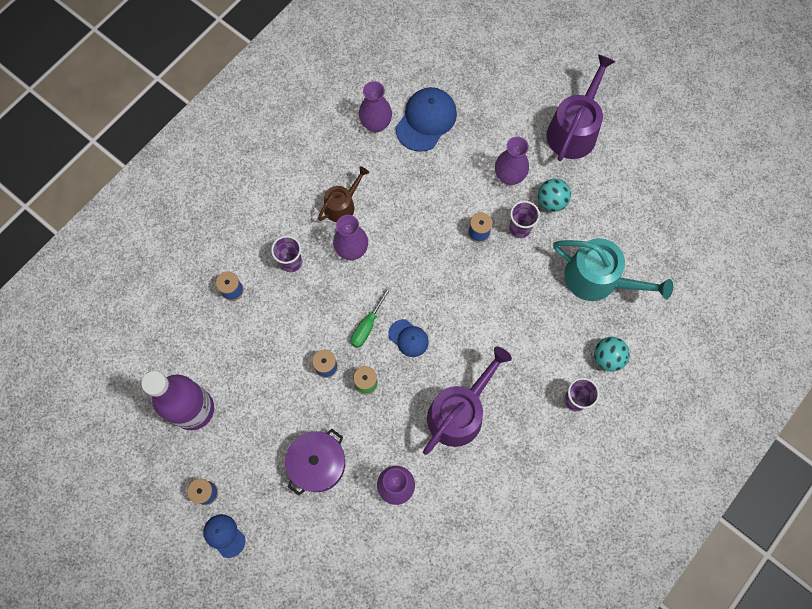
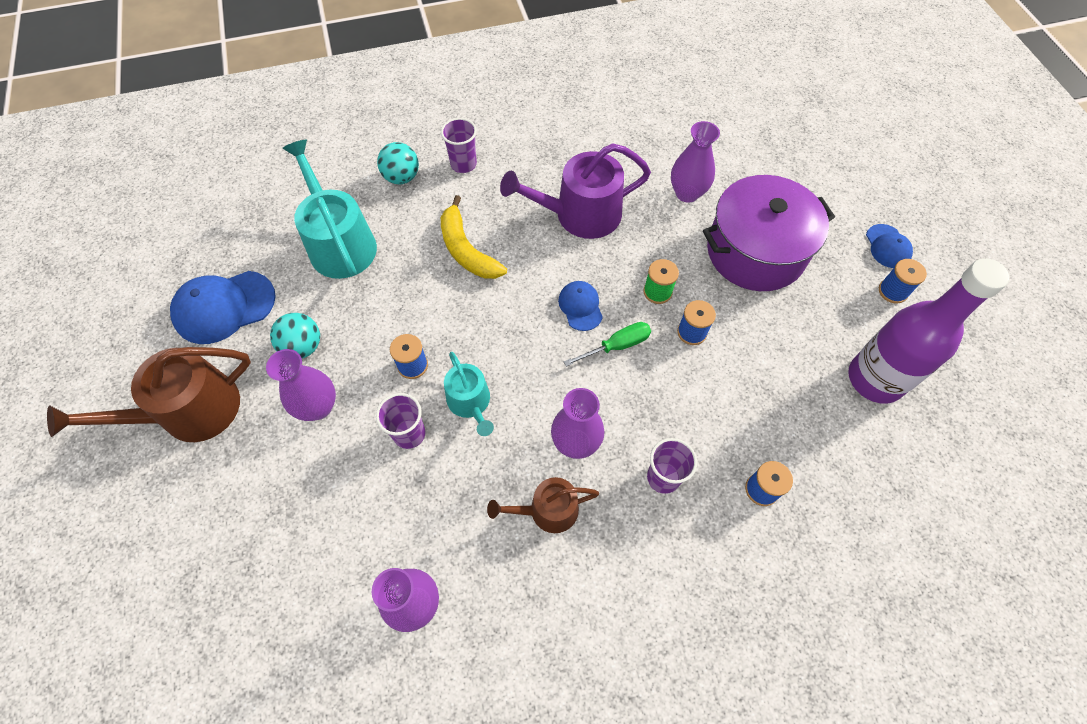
camera: 145 degrees left, 10 degrees down
purple pot [285,429,345,496] -> purple pot [703,175,835,291], size x1.51
blue cap [395,87,457,152] -> blue cap moved to [170,271,276,344]
purple cup [509,201,540,238] -> purple cup moved to [376,393,425,449]
purple watering can [547,54,616,161] -> brown watering can [47,347,251,442]
none -> yellow banana [441,195,507,279]
none -> turquoise watering can [444,352,494,436]

